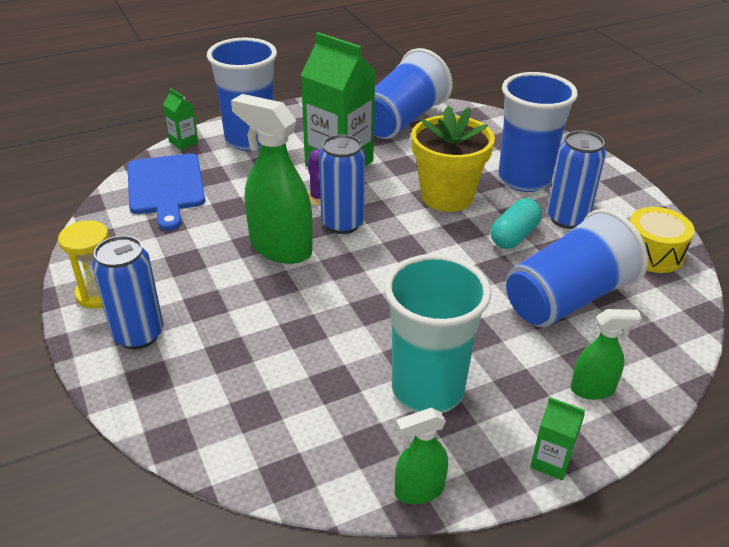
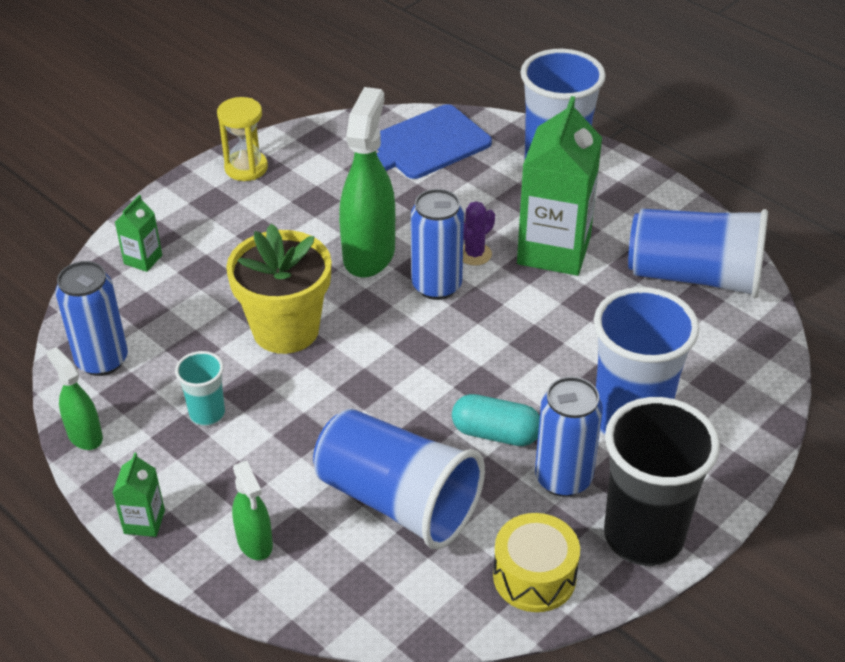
camera: 70 degrees right, 5 degrees up
blue can [92,236,163,349] -> blue can moved to [55,261,128,376]
green carton [163,88,199,150] -> green carton moved to [115,195,162,272]
turquoise cup [384,254,491,413] -> turquoise cup [175,351,225,426], size x0.48
yellow flower pot [411,106,495,212] -> yellow flower pot moved to [226,224,331,354]
none -> black cup [604,397,720,566]

